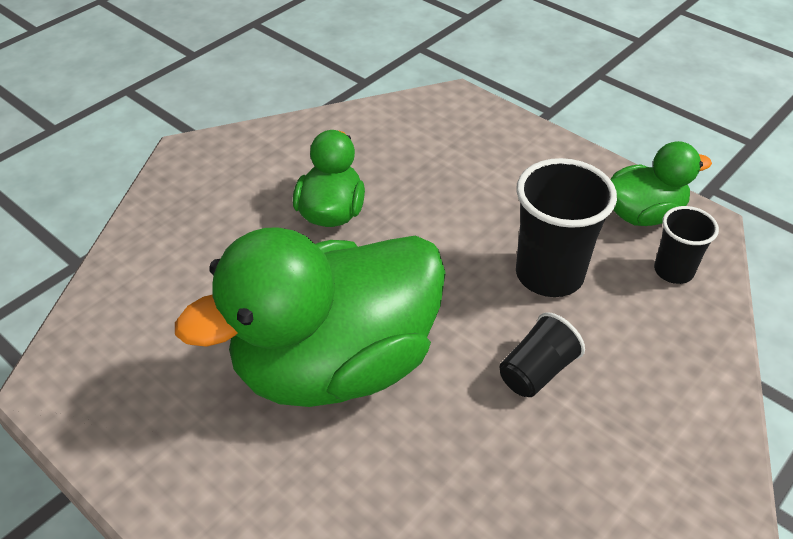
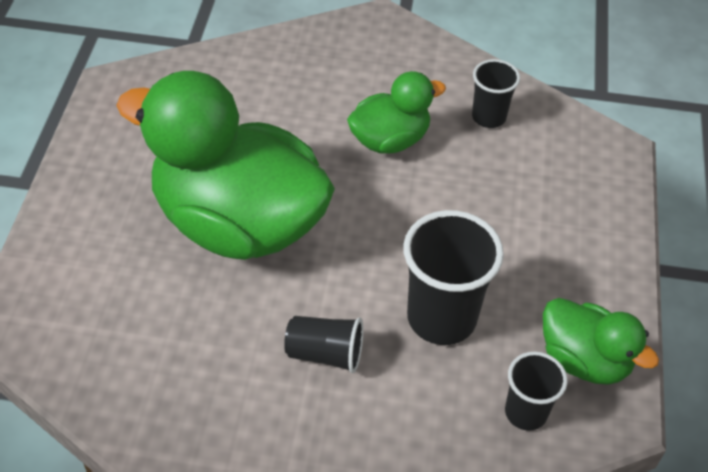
camera: 55 degrees right, 5 degrees up
none -> black cup [472,59,520,128]

